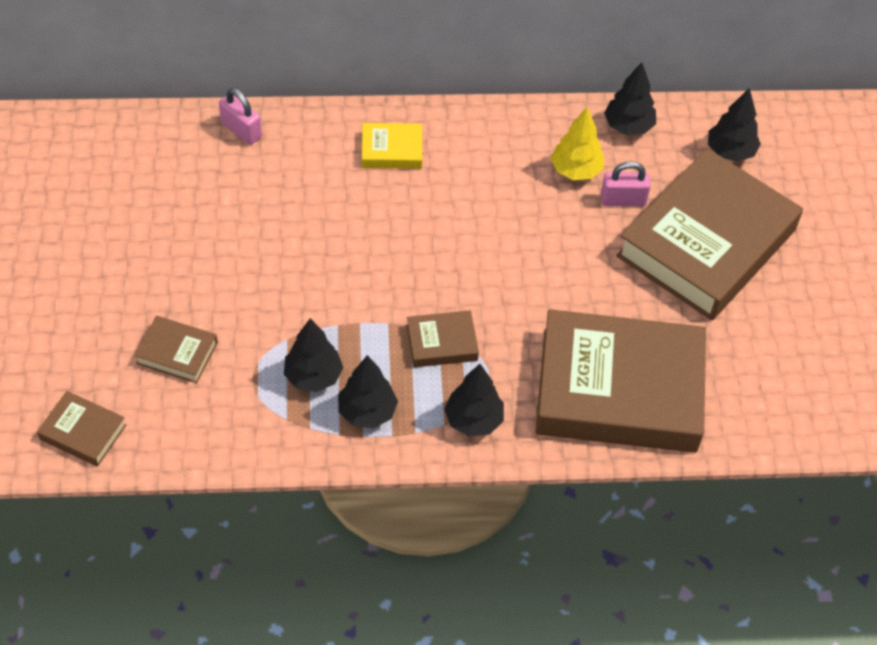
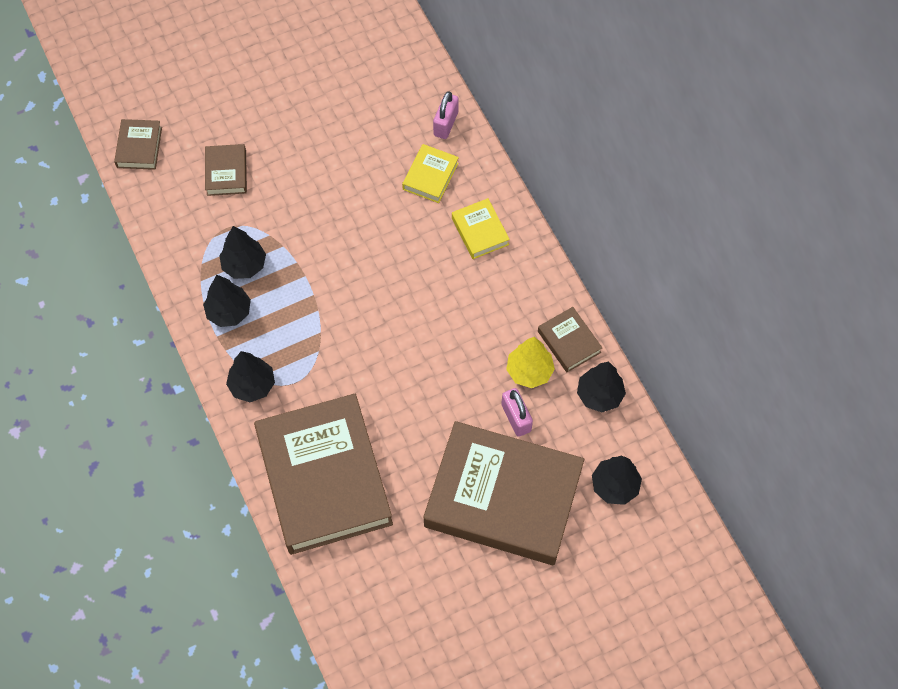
camera: 70 degrees right, 10 degrees up
brown book [407,310,479,367] -> brown book moved to [538,307,602,372]
none -> yellow book [402,144,459,203]

